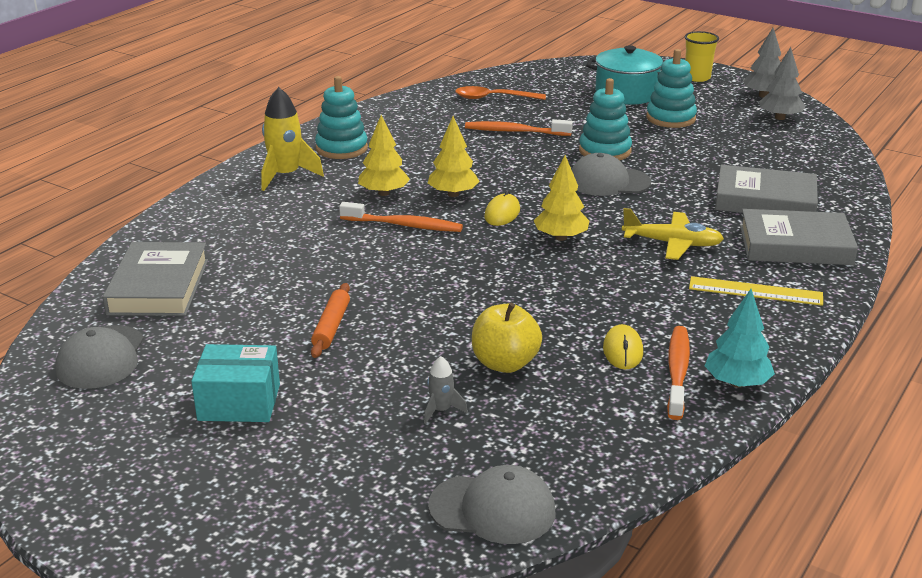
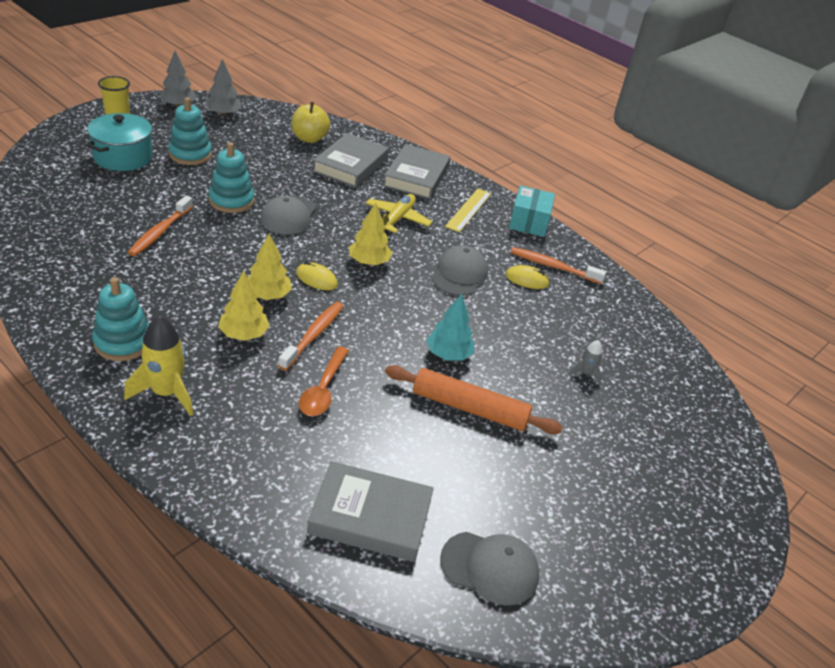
camera: 85 degrees left, 10 degrees up
turquoise box [191,344,280,422] -> turquoise box moved to [509,185,555,237]
orange rolling pin [311,283,350,358] -> orange rolling pin [385,365,562,434], size x1.68
grey cap [428,465,556,544] -> grey cap moved to [432,245,488,296]
orange spoon [455,86,546,100] -> orange spoon moved to [299,346,349,416]
yellow apple [472,303,542,373] -> yellow apple moved to [292,102,330,143]
turquoise tree [705,289,775,388] -> turquoise tree moved to [426,293,474,361]

